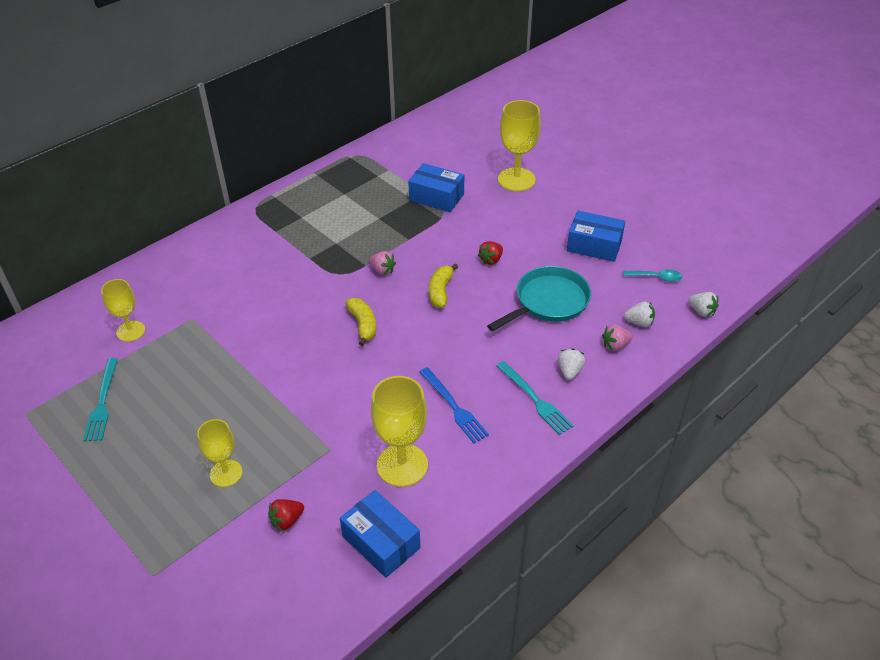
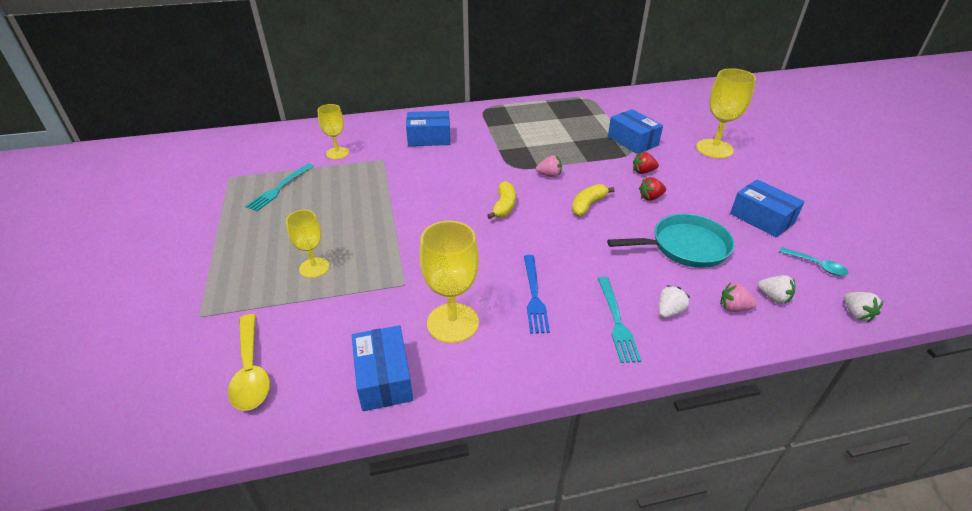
camera: 30 degrees right, 5 degrees down
red strawberry [268,499,304,532] -> red strawberry moved to [633,152,659,174]
pink strawberry [369,251,396,275] -> pink strawberry turned 60 degrees counterclockwise [536,155,562,177]
none -> yellow spoon [228,314,270,411]
none -> blue box [406,111,450,146]

